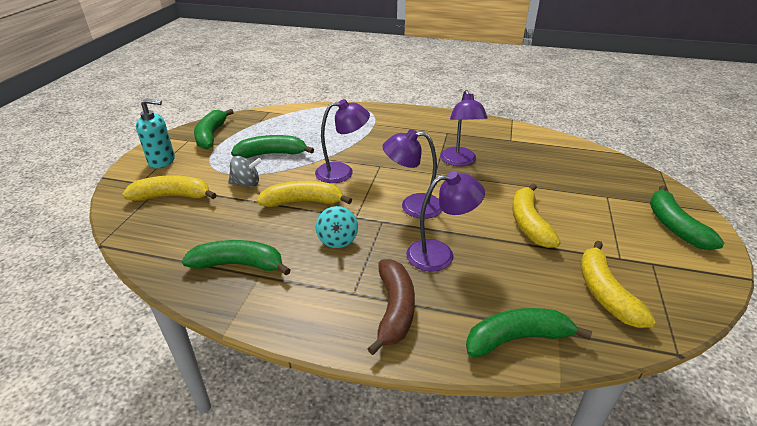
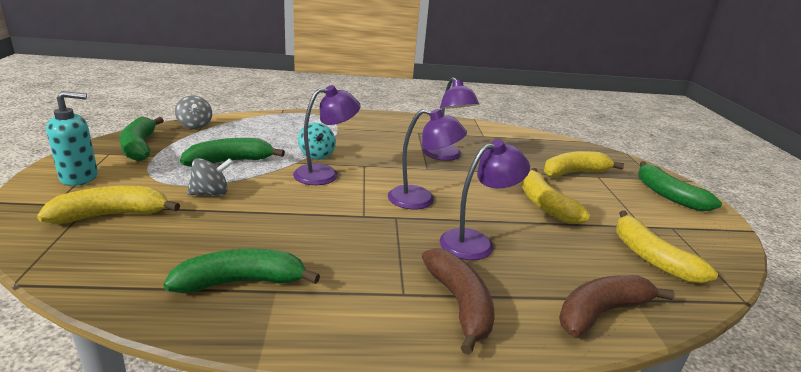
camera: 20 degrees left, 10 degrees down
yellow banana [257,181,352,207] -> yellow banana moved to [544,151,624,178]
turquoise spinning top [316,206,358,248] -> turquoise spinning top moved to [298,123,336,160]
purple lamp [382,129,442,219] -> purple lamp turned 150 degrees counterclockwise [388,109,467,210]
green banana [466,308,592,357] -> brown banana [559,275,675,337]
none -> grey spinning top [175,95,212,129]

